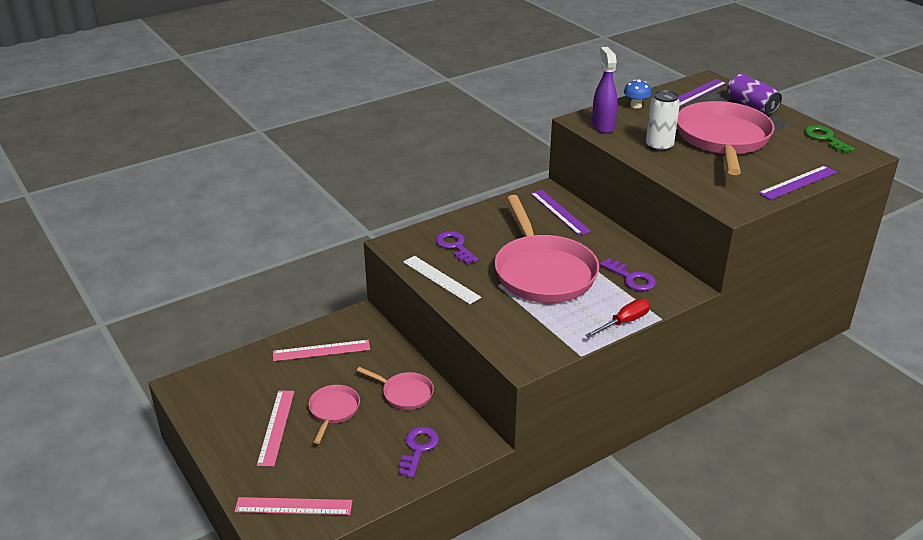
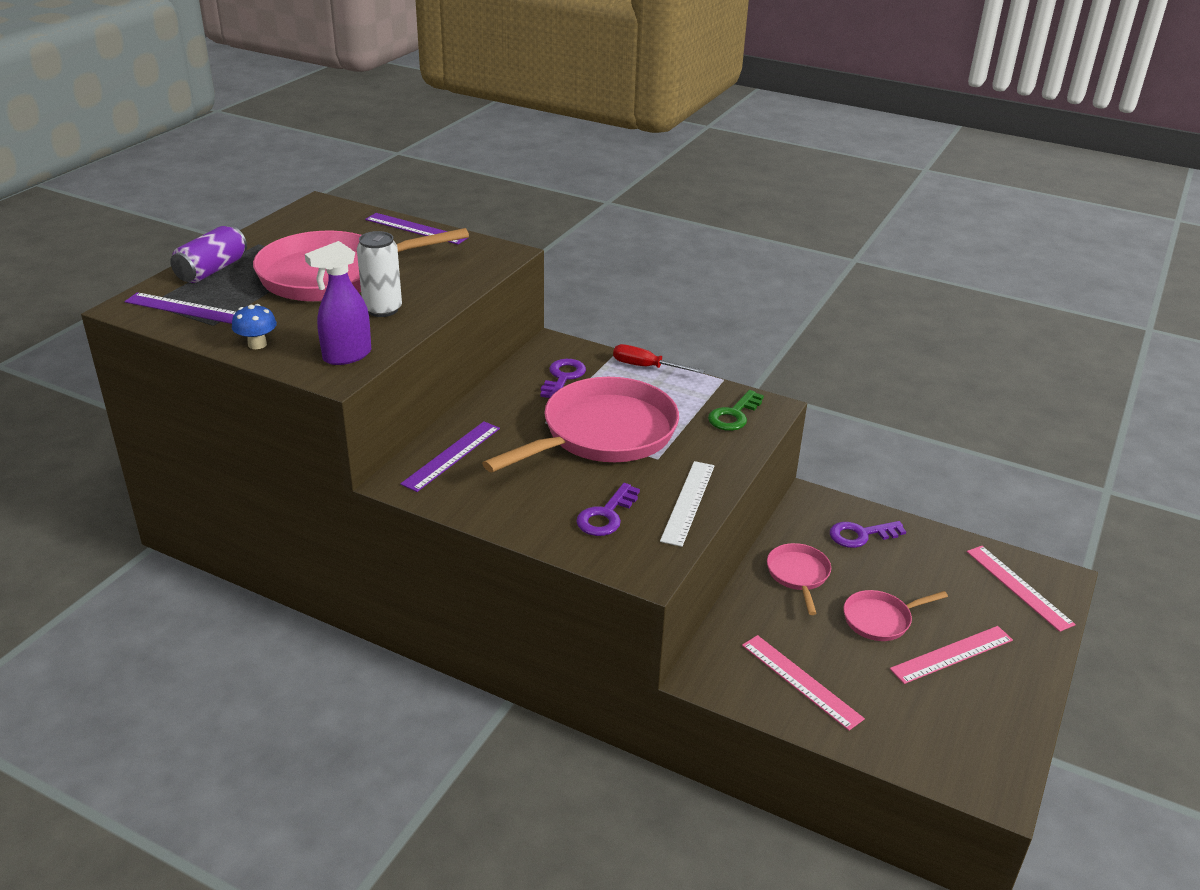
camera: 120 degrees left, 0 degrees up
green key [804,125,855,153] -> green key moved to [708,390,764,431]

